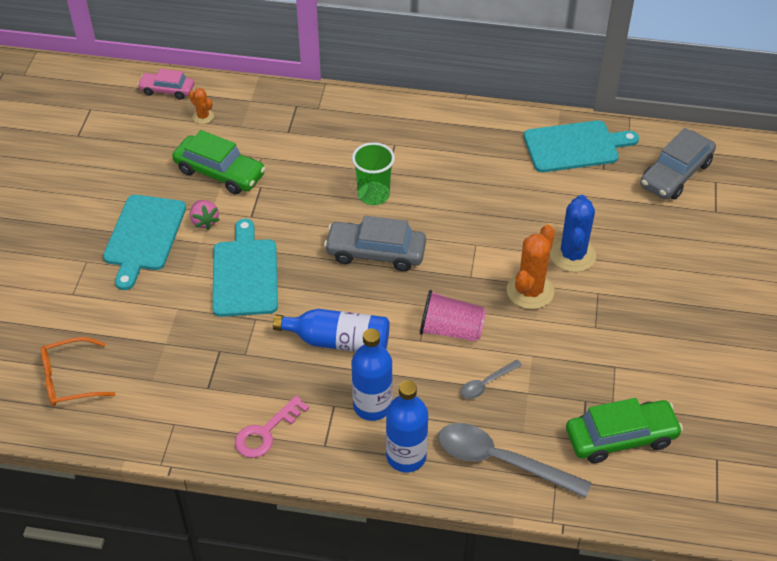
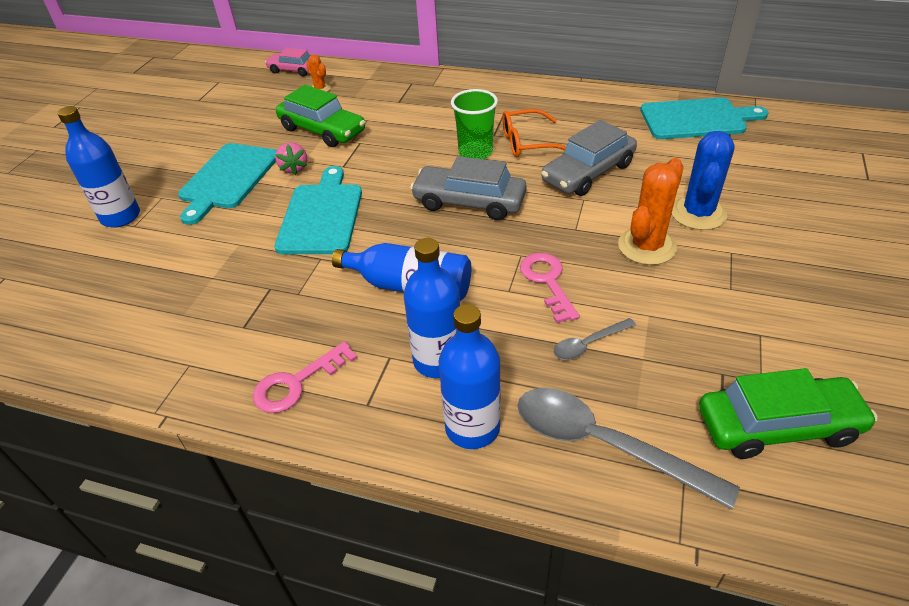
camera: 10 degrees right, 5 degrees down
orange glasses [41,337,115,406] -> orange glasses moved to [502,109,566,157]
pink cup [420,290,486,341] -> pink key [520,253,580,323]
grey car [640,128,716,199] -> grey car moved to [541,120,637,196]
none -> blue bottle [57,106,140,228]

